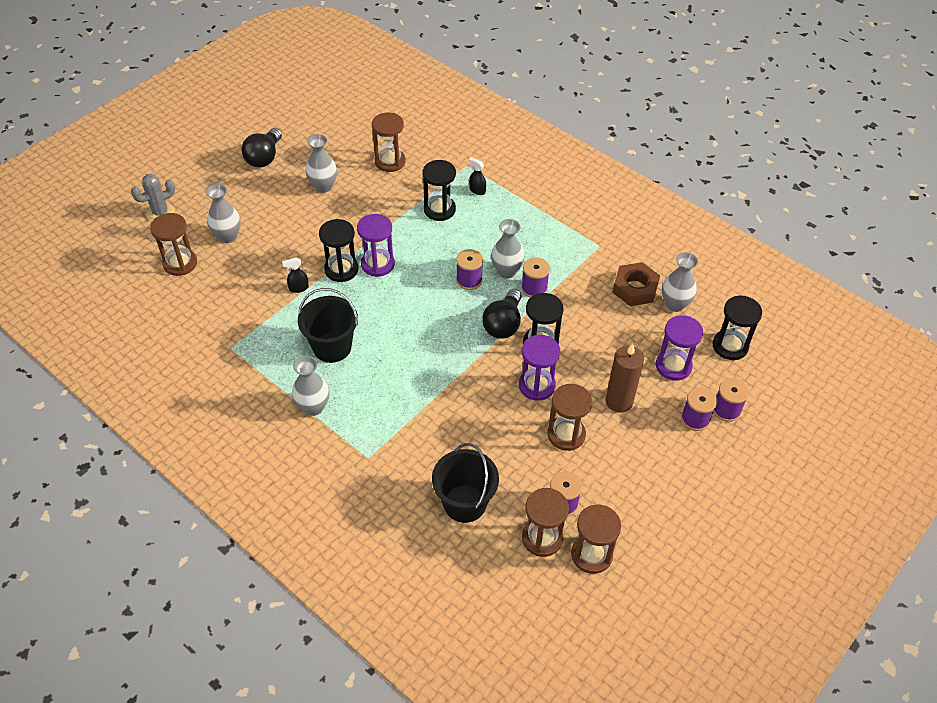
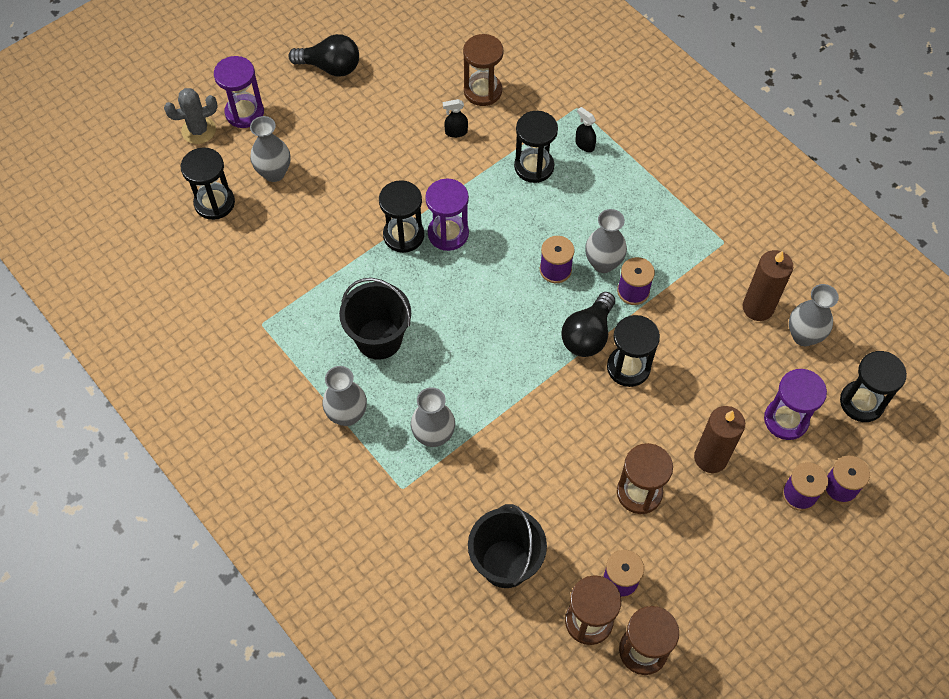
camera: 10 degrees right, 10 degrees up
brown hourglass [150,213,197,276] -> black hourglass [181,147,235,220]
black light bulb [241,128,282,168] -> black light bulb turned 105 degrees counterclockwise [288,34,359,77]
black spray bottle [282,257,309,293] -> black spray bottle moved to [443,99,468,138]
grey vase [306,134,337,193] -> grey vase moved to [411,387,455,447]
purple hourglass [519,335,560,401] -> purple hourglass moved to [214,56,264,128]
brown nut [612,262,660,306] -> brown candle [743,250,793,321]

